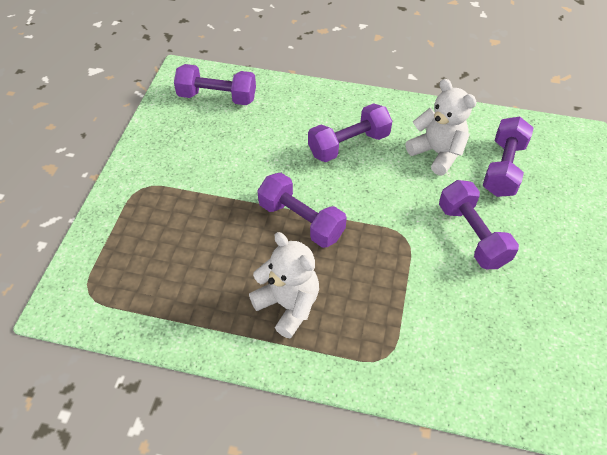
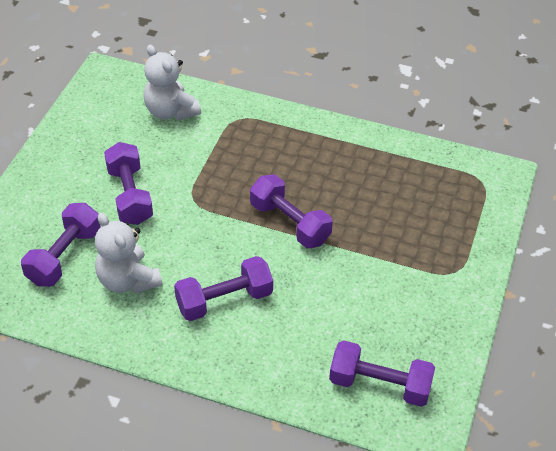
camera: 175 degrees left, 5 degrees down
white teddy bear [249,232,319,338] -> white teddy bear moved to [143,45,201,121]

